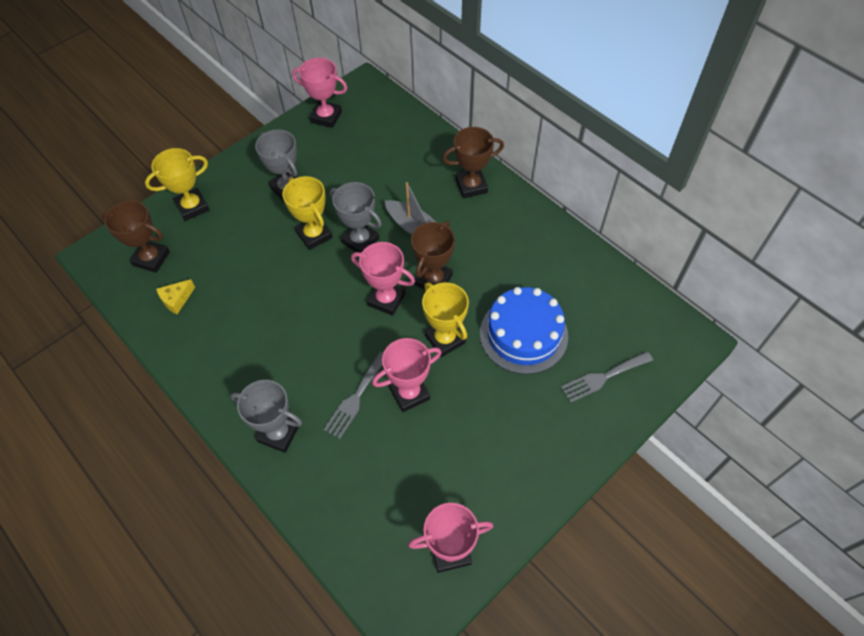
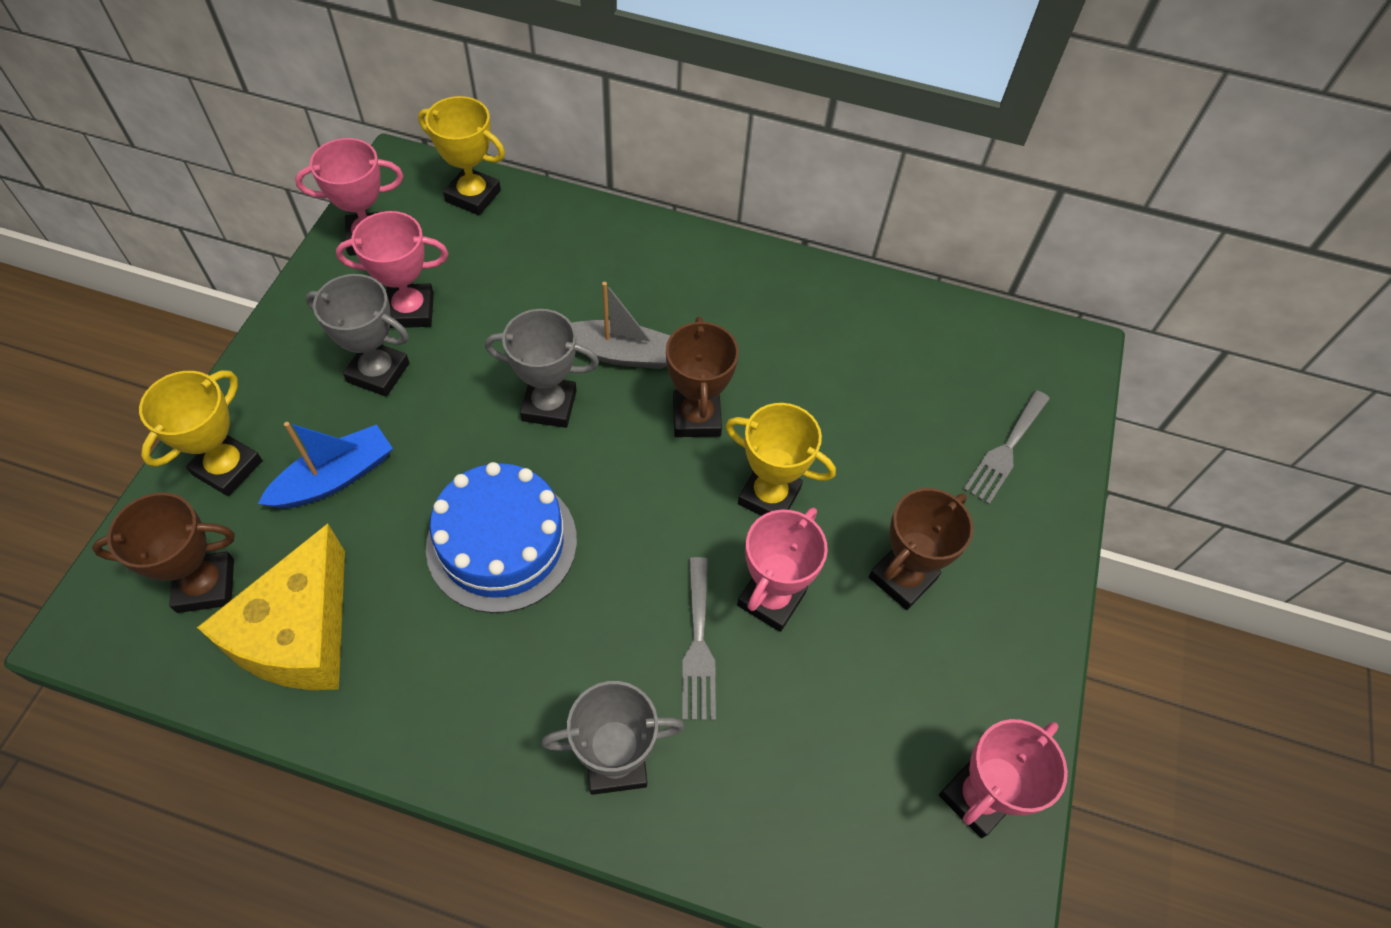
camera: 35 degrees left, 0 degrees up
yellow cheese [156,279,195,314] -> yellow cheese [197,523,345,690], size x2.33
yellow trophy [282,176,333,250] -> yellow trophy moved to [418,96,505,215]
pink trophy [351,242,415,316] -> pink trophy moved to [336,211,448,328]
brown trophy [442,127,504,198] -> brown trophy moved to [869,488,973,610]
blue cake [480,287,568,374] -> blue cake moved to [426,462,577,613]
none -> blue boat [258,422,393,508]

